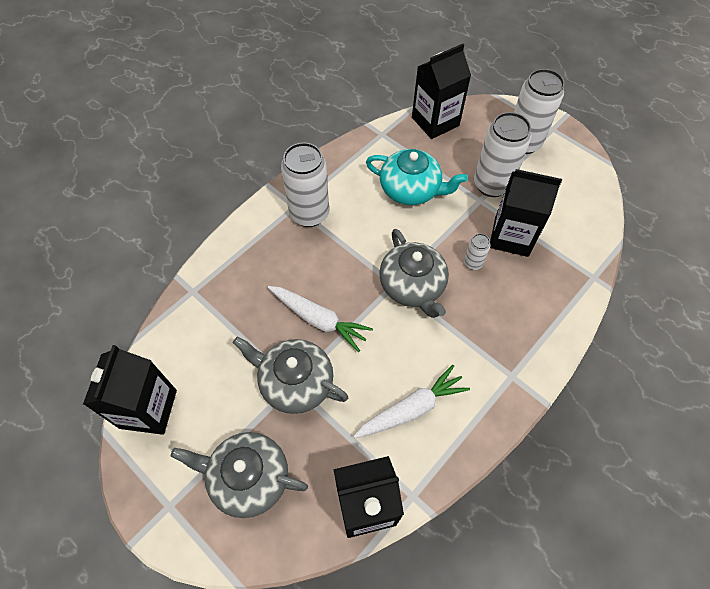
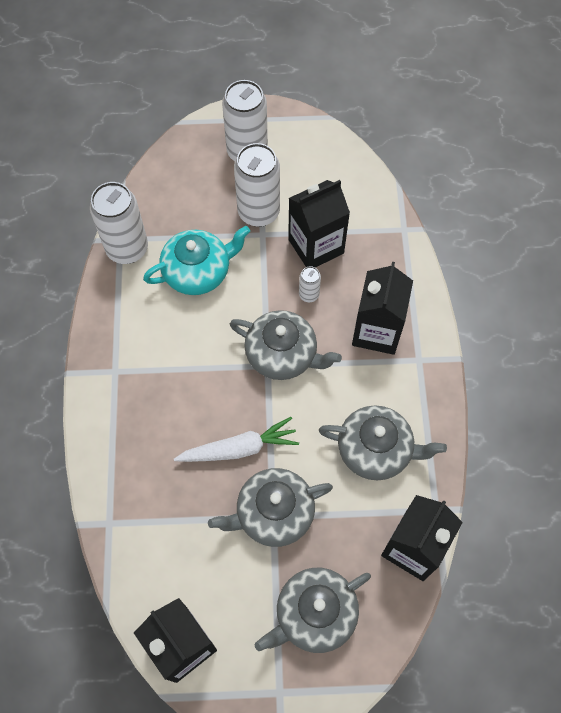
camera: 45 degrees left, 5 degrees up
white can [281,142,329,227] -> white can moved to [90,182,148,264]
white carrot [353,365,470,438] -> grey teapot [319,405,447,480]
black carton [412,44,471,139] -> black carton moved to [352,262,413,355]

